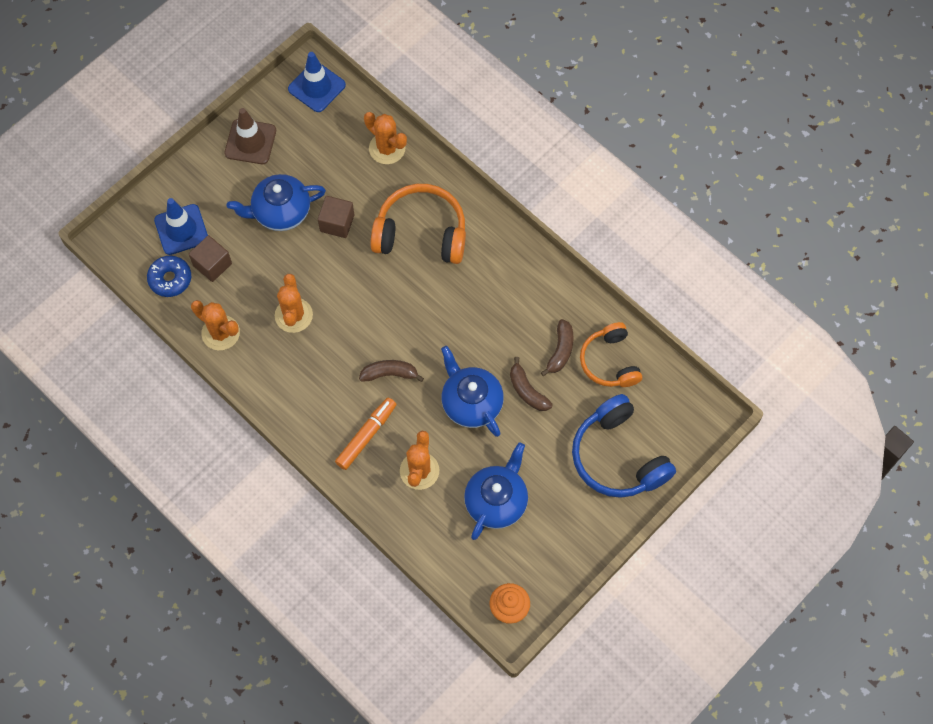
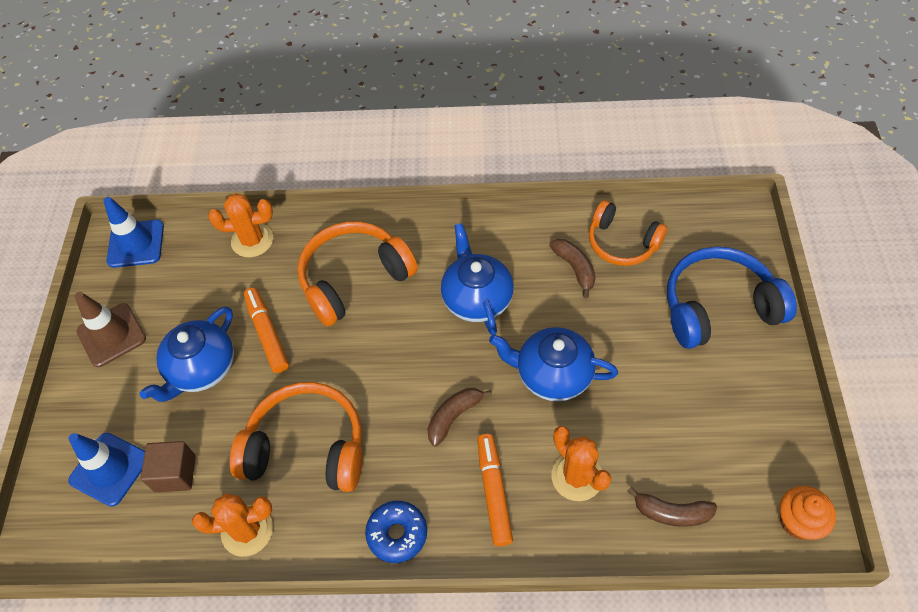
camera: 40 degrees left, 10 degrees down
blue donut [147,256,191,297] -> blue donut moved to [365,501,427,563]
orange cactus [275,274,313,333] -> orange headphones [230,382,363,492]
brown cube [318,196,354,238] -> orange marker [244,288,289,373]
blue teapot [464,442,528,540] -> blue teapot moved to [441,223,514,335]
brown banana [510,357,553,411] -> brown banana moved to [627,487,717,527]
blue headphones [572,394,676,498] -> blue headphones turned 150 degrees clockwise [667,247,797,349]

